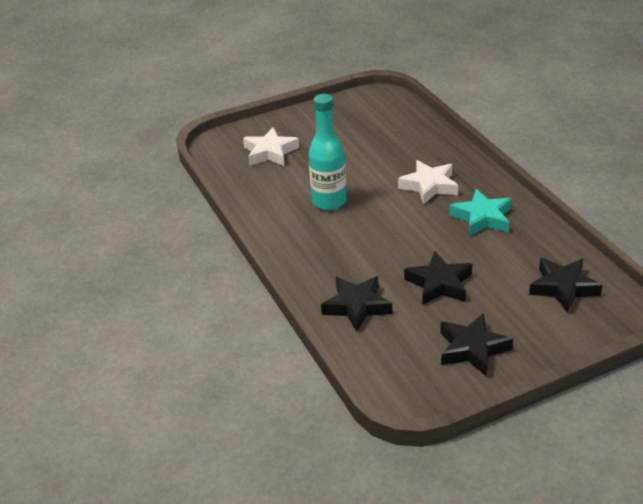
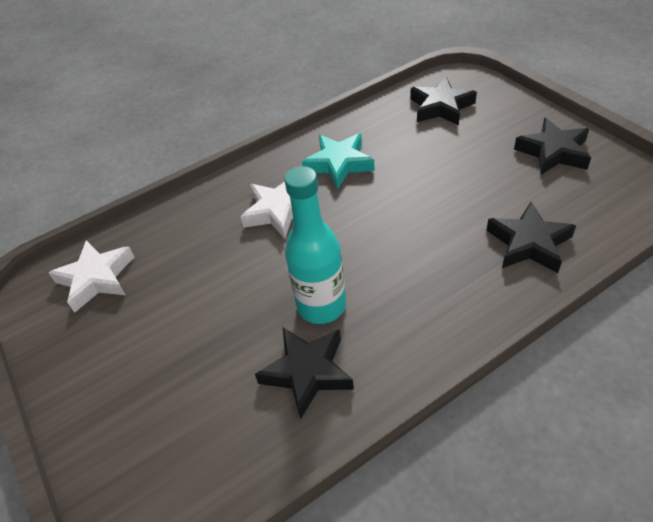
camera: 95 degrees left, 10 degrees up
white star [243,127,299,166] -> white star moved to [48,240,134,313]
black star [404,251,472,305] -> black star moved to [255,327,354,420]

